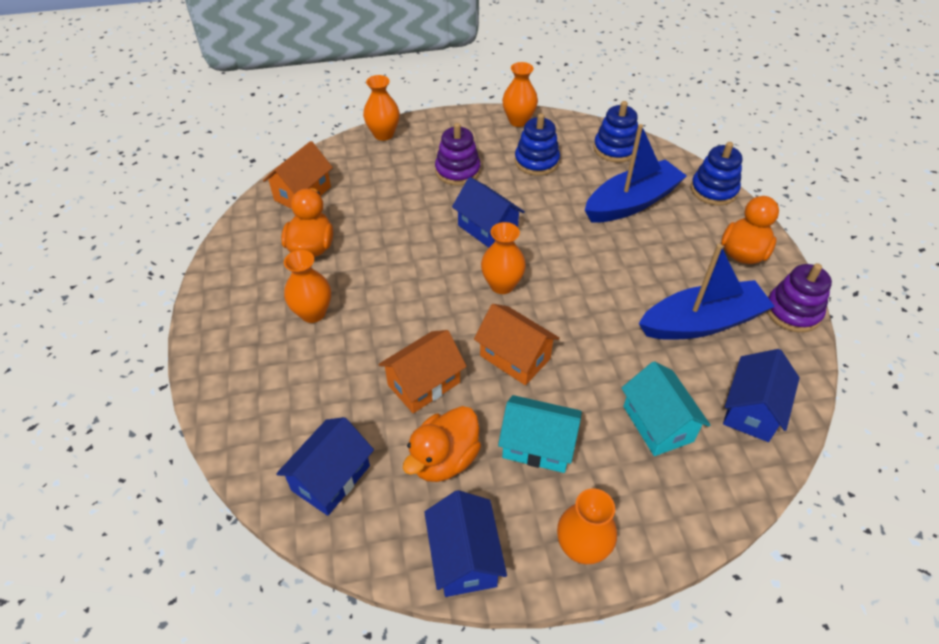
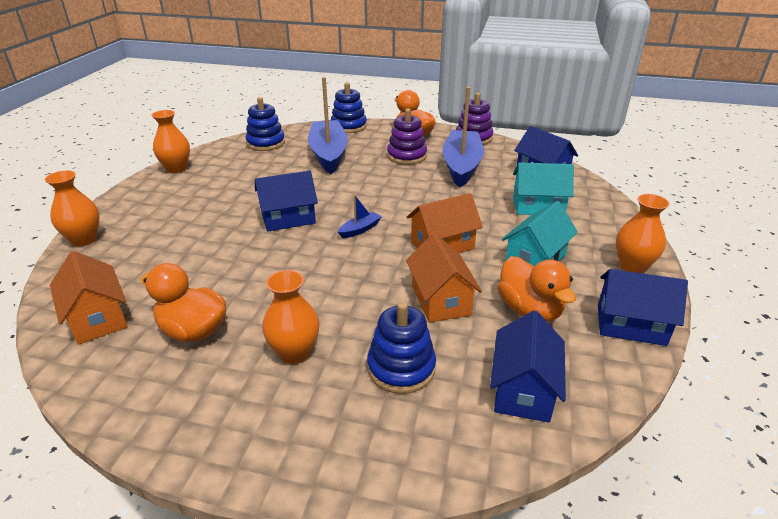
camera: 65 degrees left, 15 degrees down
blue house [276,417,374,516] -> blue house turned 45 degrees clockwise [490,311,566,423]
purple stacking toy [435,123,481,186] -> purple stacking toy moved to [387,109,427,165]
orange vase [481,222,526,294] -> blue boat [338,195,382,238]
blue stacking toy [515,113,560,176] -> blue stacking toy moved to [367,302,436,394]

